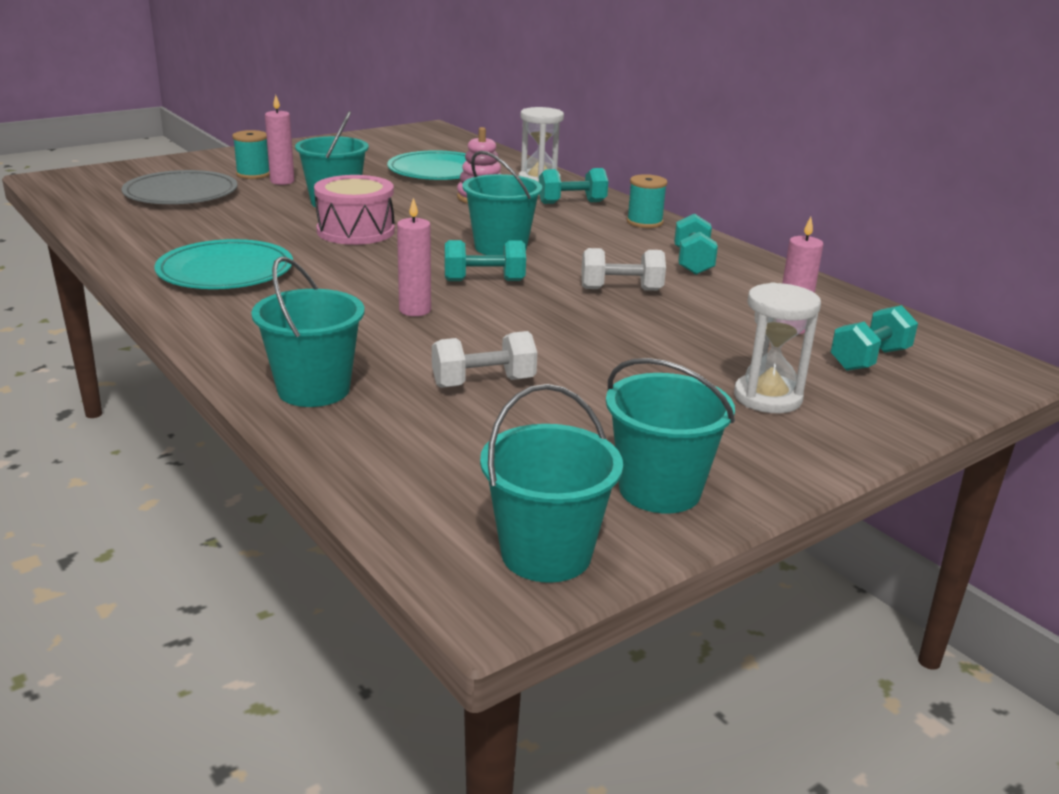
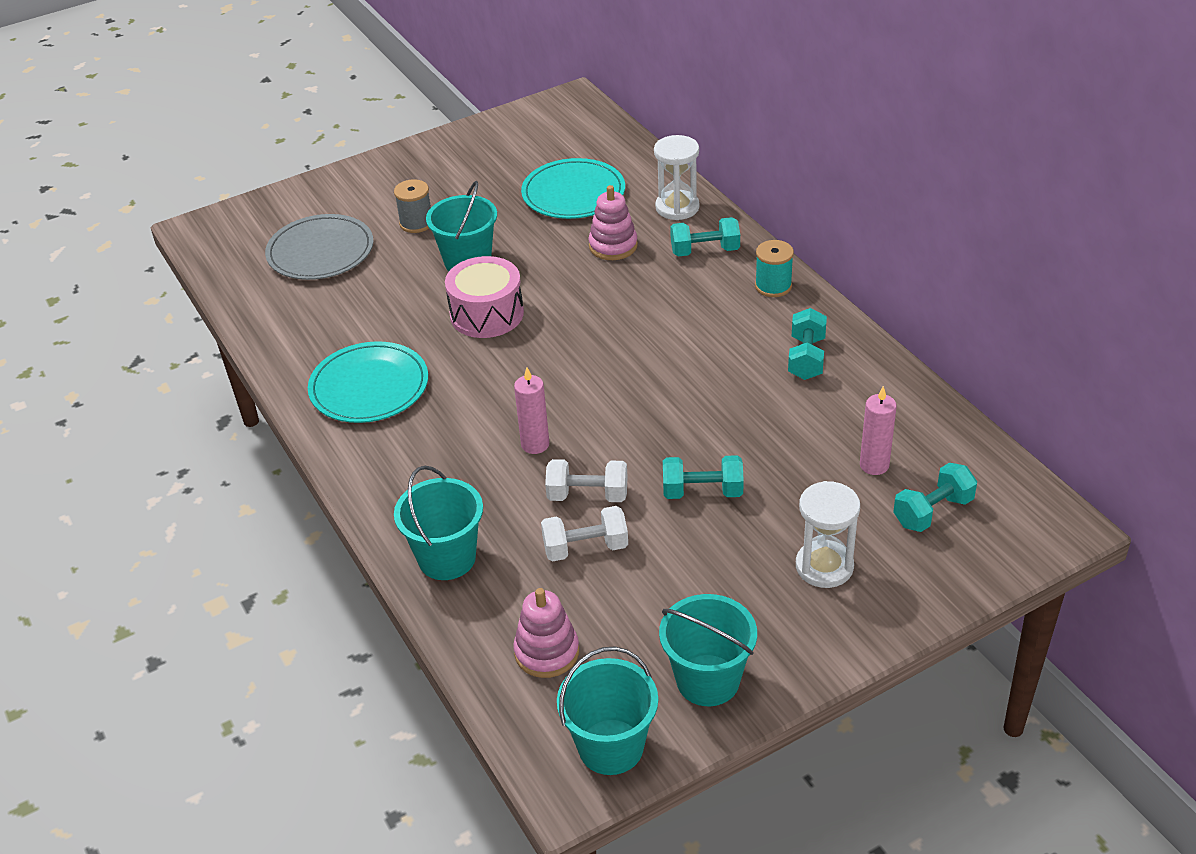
camera: 10 degrees right, 15 degrees up
turquoise spool [232,130,270,179] -> none
pink candle [265,95,294,185] -> grey spool [394,179,431,233]
turquoise dumbbell [444,240,526,281] -> turquoise dumbbell moved to [663,455,744,499]
turquoise bucket [463,151,542,255] -> none
white dumbbell [581,248,666,291] -> white dumbbell moved to [545,459,628,502]
none -> pink stacking toy [513,588,579,678]

